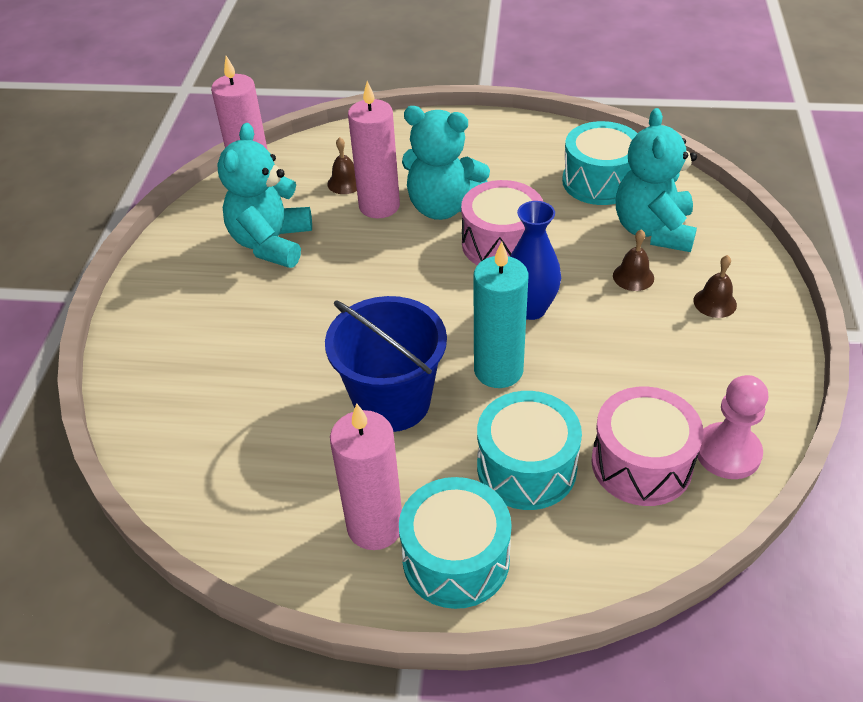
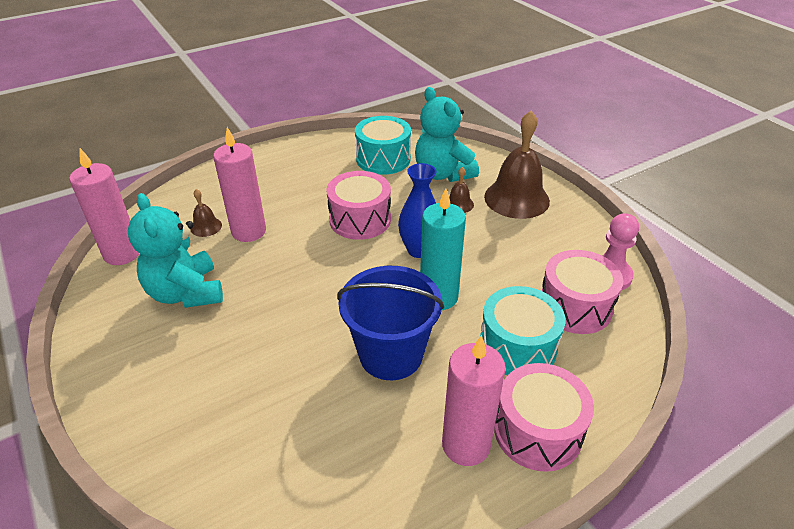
camera: 40 degrees left, 5 degrees down
turquoise drum [399,477,512,609] -> pink drum [494,363,594,472]
turquoise teddy bear [402,106,490,220] -> none
brown bell [693,255,737,318] -> brown bell [484,111,550,219], size x2.22

